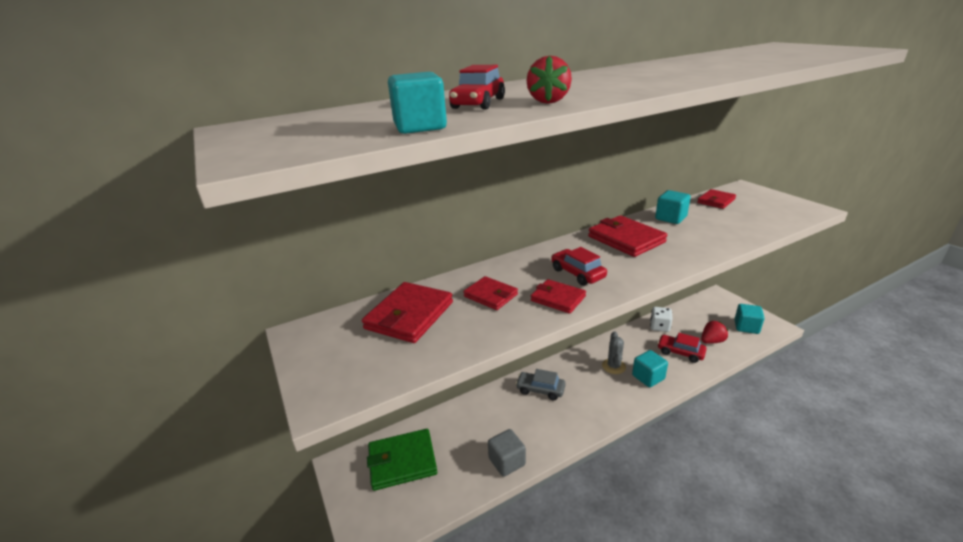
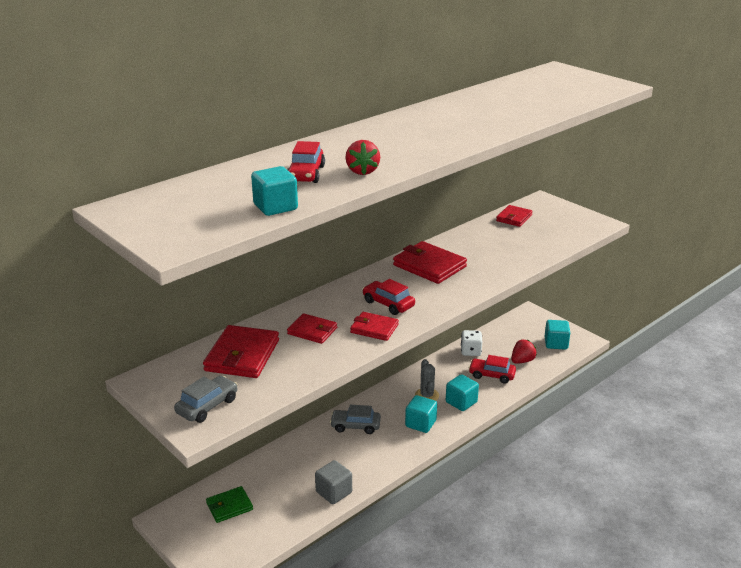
camera: 15 degrees left, 0 degrees up
green wallet [367,429,437,491] -> green wallet [206,486,253,523], size x0.61
turquoise cube [655,190,691,224] -> turquoise cube moved to [405,395,437,433]
none -> grey car [174,376,238,423]

